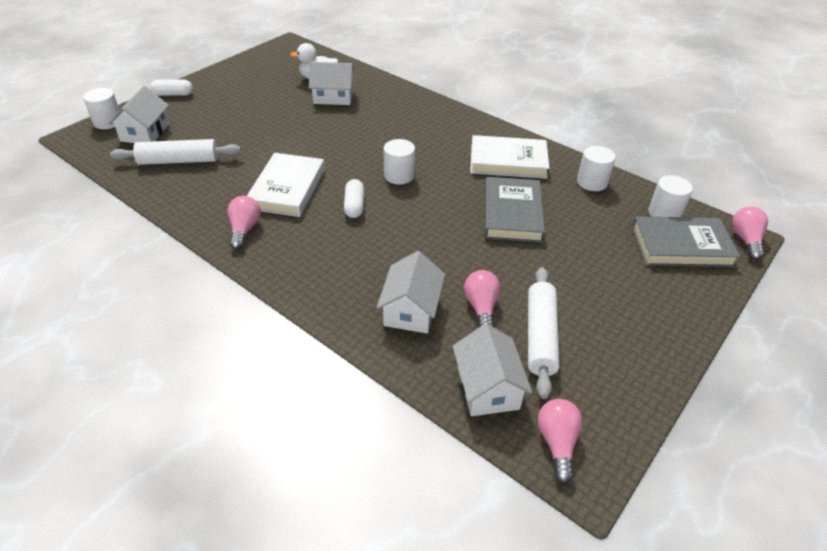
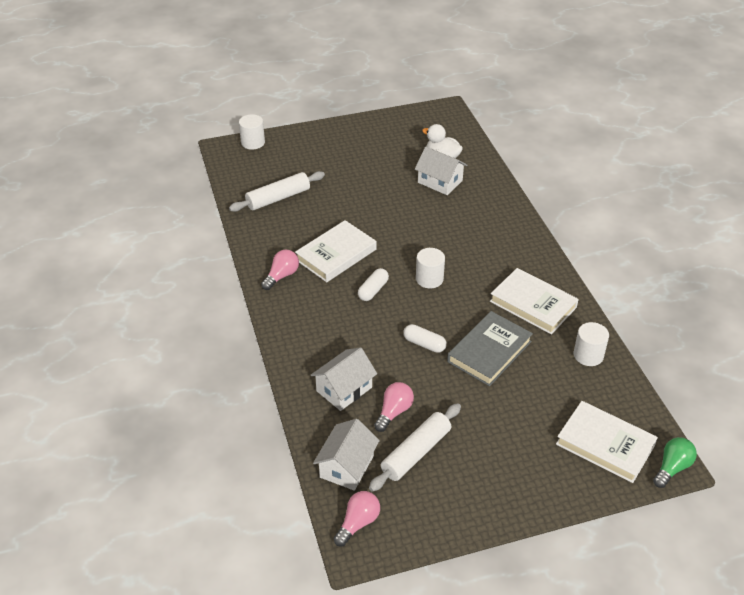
camera: 35 degrees right, 0 degrees up
white house [108,86,169,143] -> none
white rolling pin [110,139,241,165] -> white rolling pin turned 60 degrees counterclockwise [229,171,325,212]
white capsule [150,79,193,96] -> white capsule moved to [403,324,447,353]
grey book [632,216,740,267] -> white book [556,401,658,483]
white cylinder [648,175,693,217] -> none
pink light bulb [732,206,768,260] -> green light bulb [653,437,697,488]

